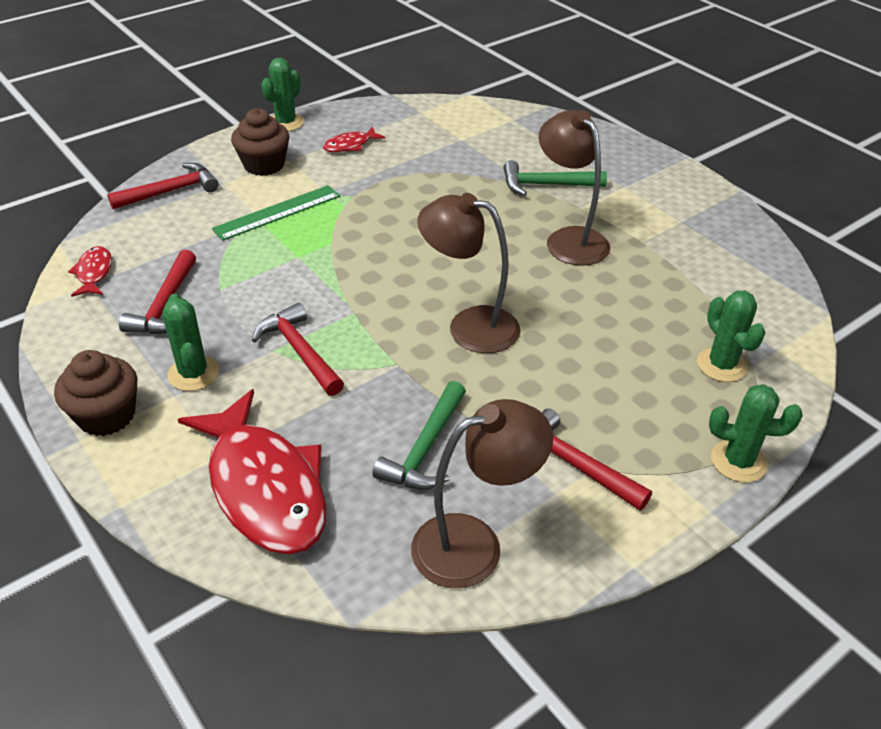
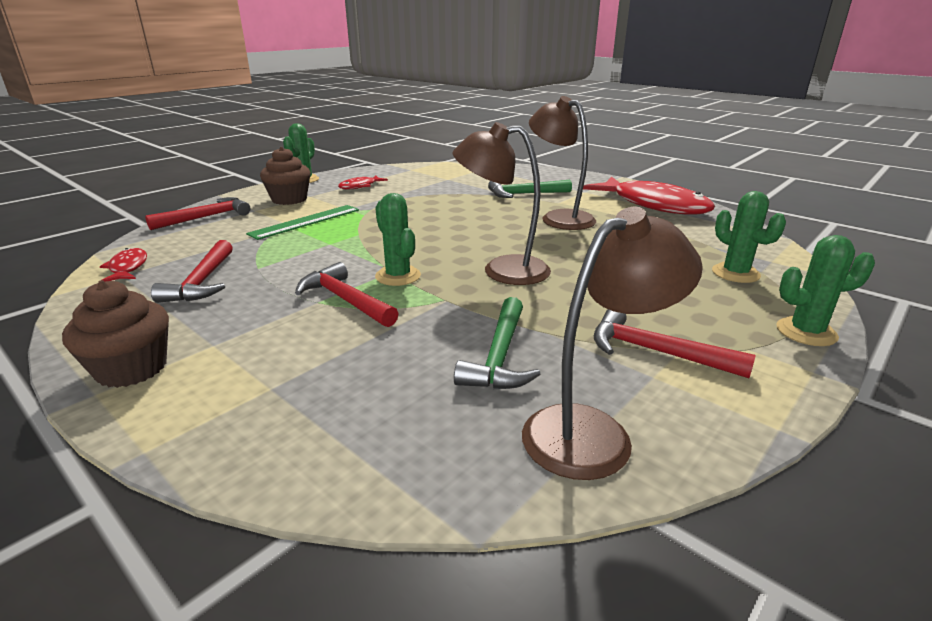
camera: 10 degrees left, 15 degrees down
green cactus [162,294,219,391] -> green cactus moved to [375,193,421,286]
red fish [178,389,327,554] -> red fish moved to [583,176,715,215]

